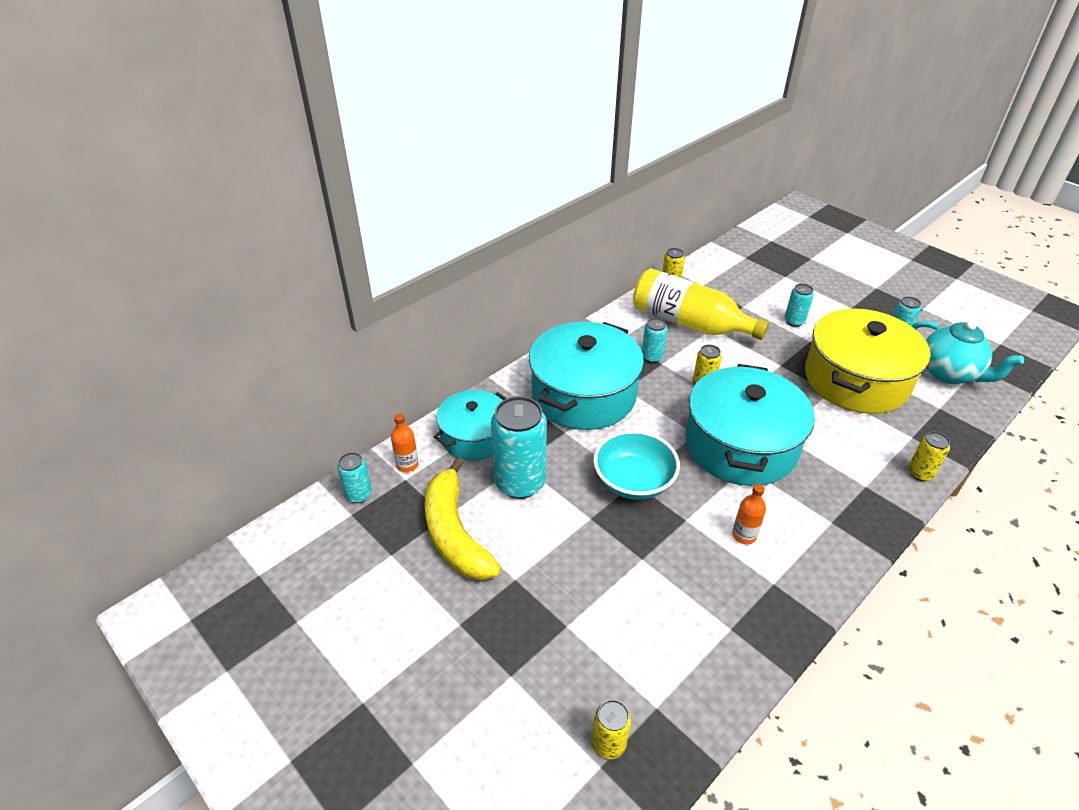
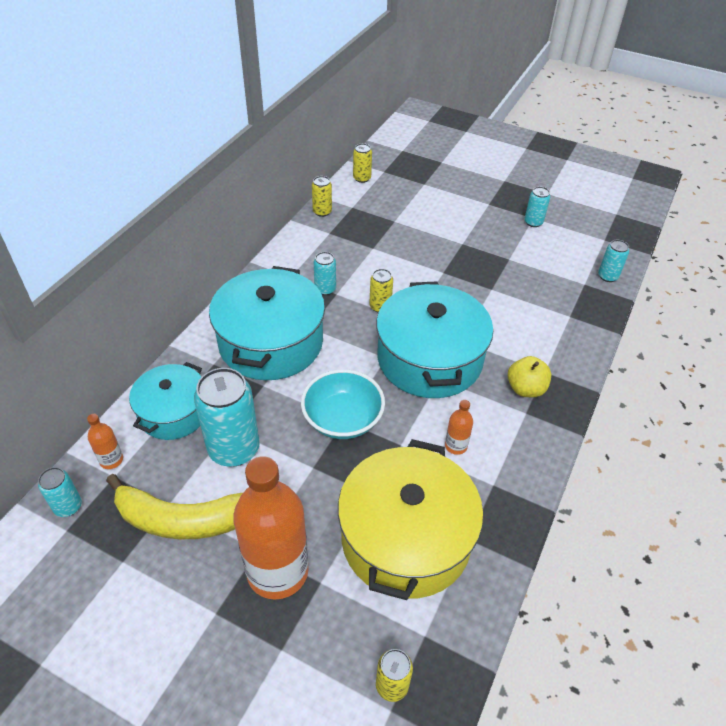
camera: 20 degrees left, 5 degrees up
yellow banana [424,457,501,581] -> yellow banana turned 45 degrees counterclockwise [106,474,243,539]
yellow bottle [633,268,769,340] -> none
turquoise can [784,284,814,327] -> turquoise can moved to [598,240,629,282]
yellow pot [805,309,930,414] -> yellow pot moved to [338,439,483,600]
yellow can [908,432,950,481] -> yellow can moved to [353,143,372,183]
turquoise teapot [912,320,1024,384] -> none
none -> orange bottle [233,456,309,600]
none -> yellow apple [508,356,551,397]

